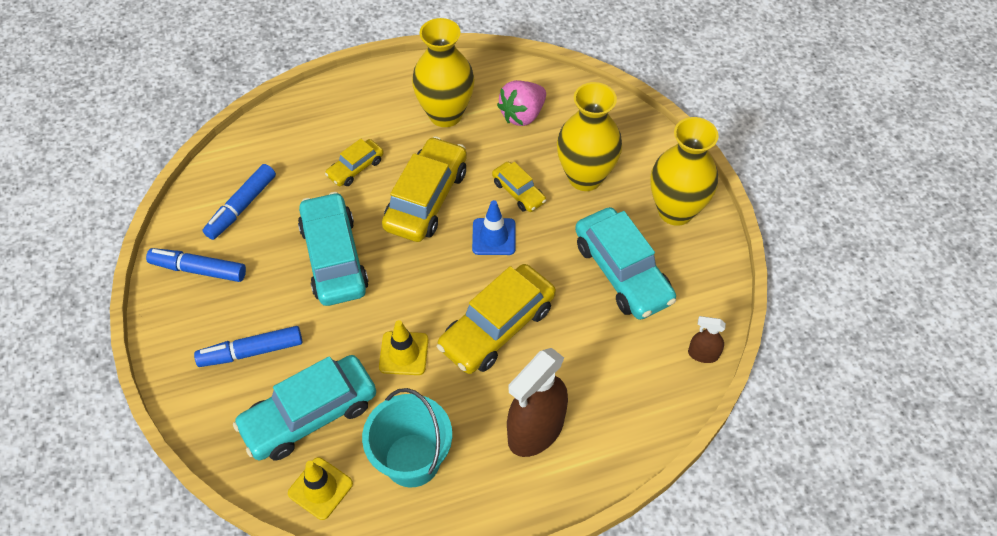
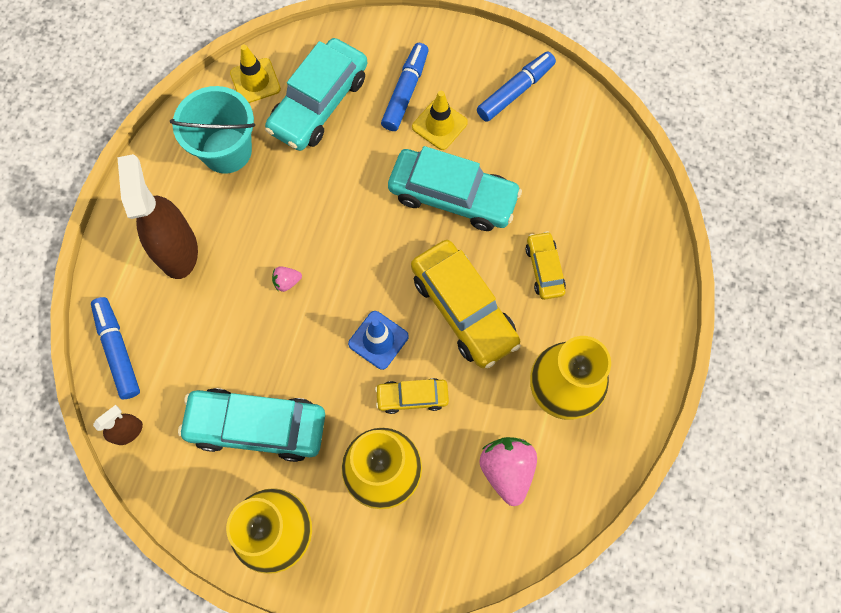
camera: 125 degrees right, 15 degrees up
blue marker [203,164,276,240] -> blue marker moved to [91,297,140,399]
turquoise car [233,355,376,460] -> turquoise car turned 150 degrees counterclockwise [265,38,367,151]
yellow traffic cone [379,320,429,375] -> yellow traffic cone moved to [412,91,468,150]
yellow car [437,264,556,374] -> pink strawberry [272,266,302,292]

